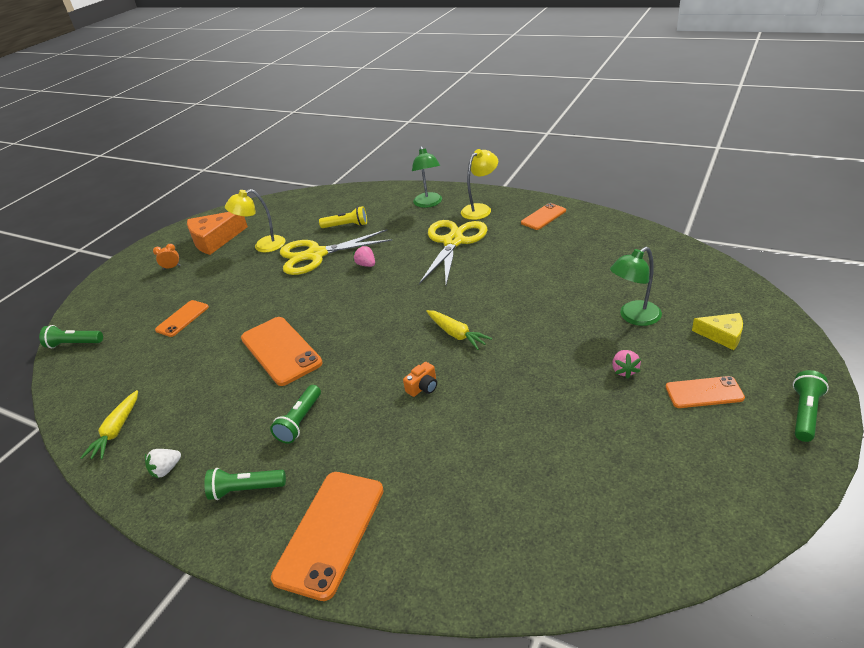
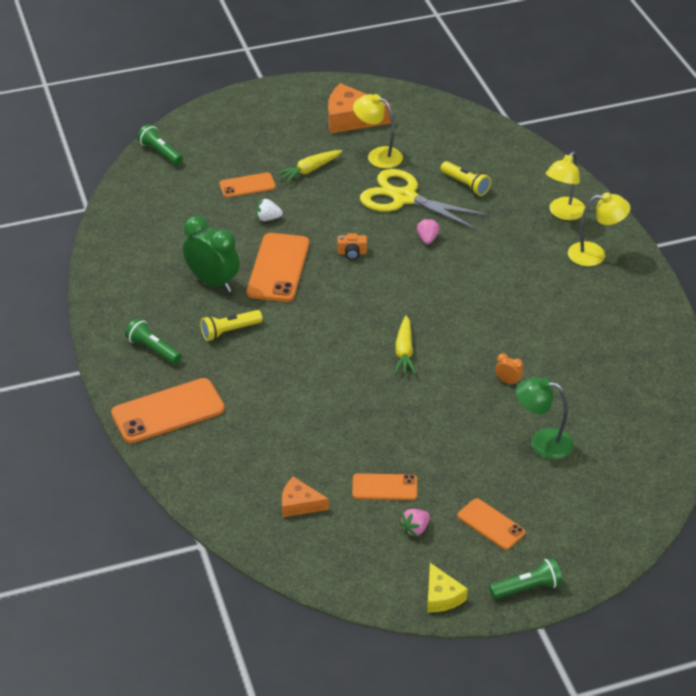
camera: 40 degrees right, 5 degrees up
yellow carrot [80,390,138,460] -> yellow carrot moved to [276,150,342,183]
white strawberry [145,449,181,478] -> white strawberry moved to [256,199,283,221]
orange clock [153,244,180,270] -> orange clock moved to [495,353,523,385]
green flashlight [270,385,321,444] -> yellow flashlight [200,310,263,341]
orange camera [403,362,437,397] -> orange camera moved to [338,233,367,260]
green lamp [412,146,442,208] -> yellow lamp [546,151,585,220]
yellow scissors [419,220,488,285] -> none
orange phone [521,203,566,230] -> orange phone moved to [352,473,417,500]
pink strawberry [612,350,641,379] -> pink strawberry moved to [400,509,430,537]
yellow cheese [692,313,743,350] -> yellow cheese moved to [427,563,468,612]
none -> green clock [183,216,240,292]
none -> orange cheese [282,477,329,517]

